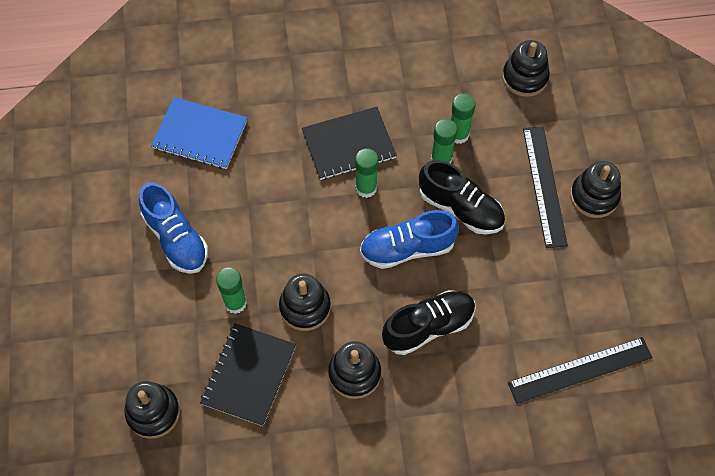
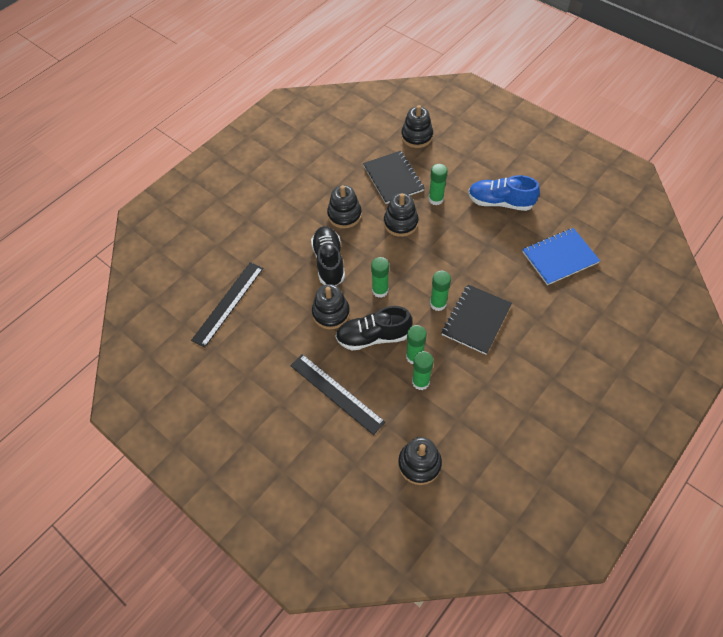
camera: 140 degrees right, 5 degrees down
blue shoe [360,210,459,269] -> green glue stick [371,257,389,298]
black shoe [382,290,476,355] -> black shoe turned 150 degrees clockwise [311,226,345,286]
black stacking toy [570,161,621,218] -> black stacking toy moved to [312,284,350,329]

